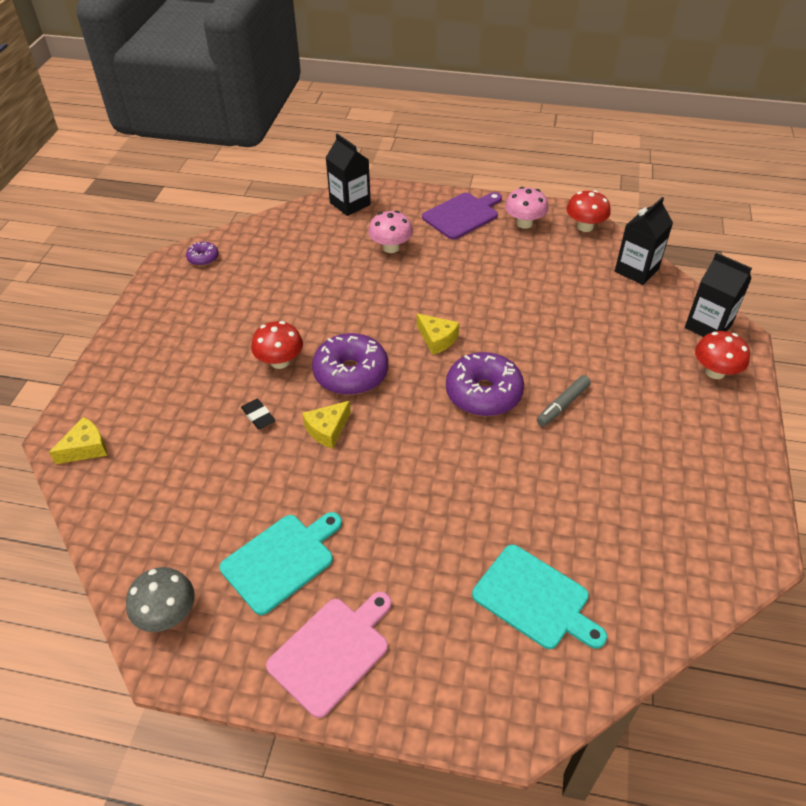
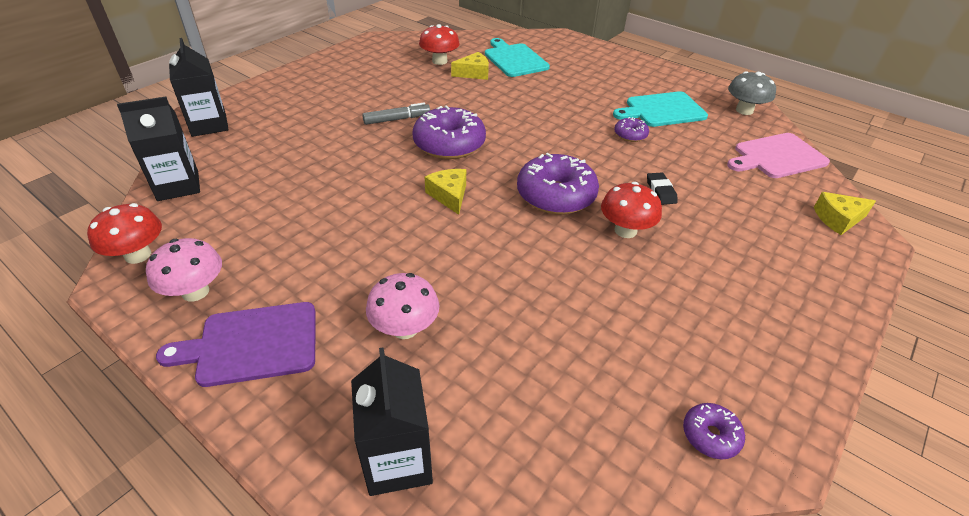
camera: 155 degrees left, 5 degrees down
pink cutting board [266,592,392,718] -> pink cutting board moved to [727,133,830,178]
yellow cheese [302,401,351,449] -> yellow cheese moved to [451,52,489,80]
red mushroom [695,331,750,379] -> red mushroom moved to [419,24,460,65]
none -> purple donut [614,117,649,142]

